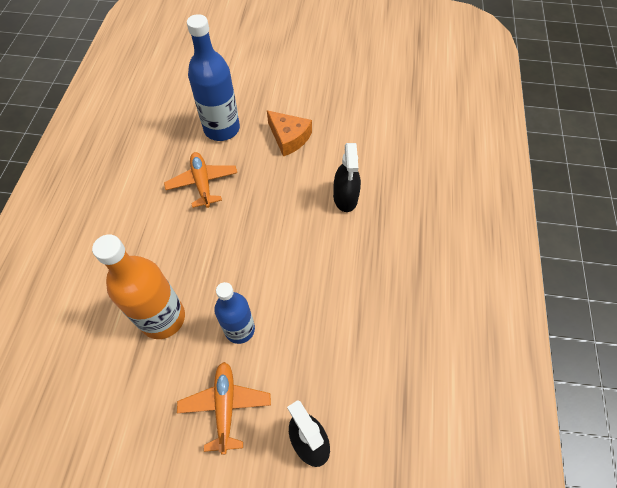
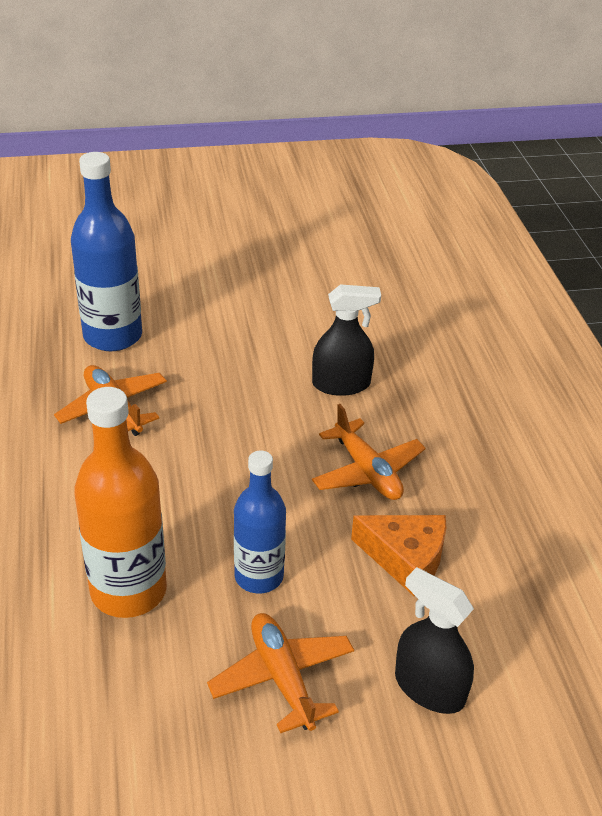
camera: 20 degrees left, 20 degrees down
orange cheese [267,110,312,156] -> orange cheese moved to [351,515,446,596]
black spray bottle [333,143,361,212] -> black spray bottle turned 75 degrees counterclockwise [312,284,381,396]
none -> orange plane [312,404,425,500]

